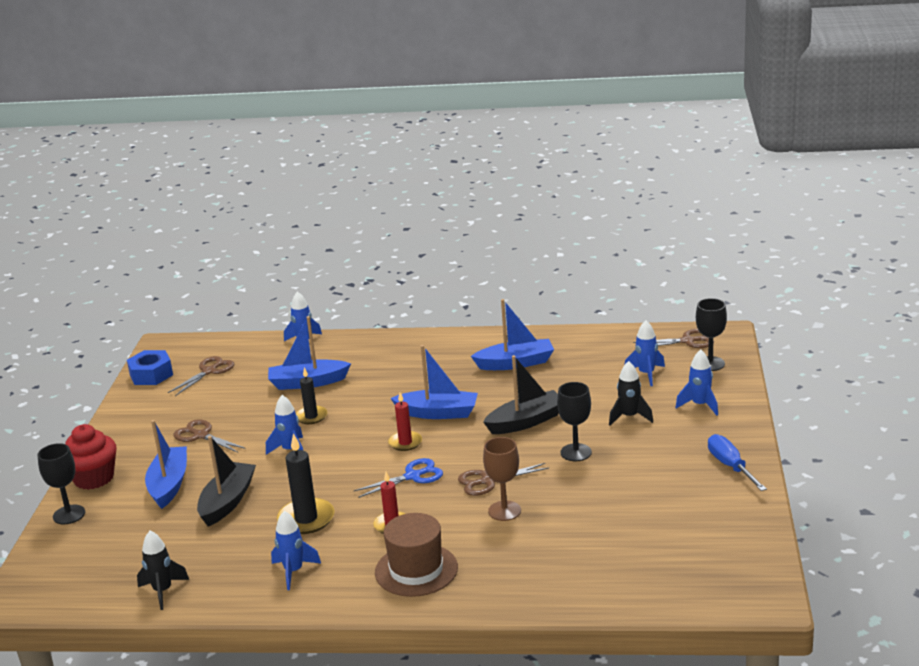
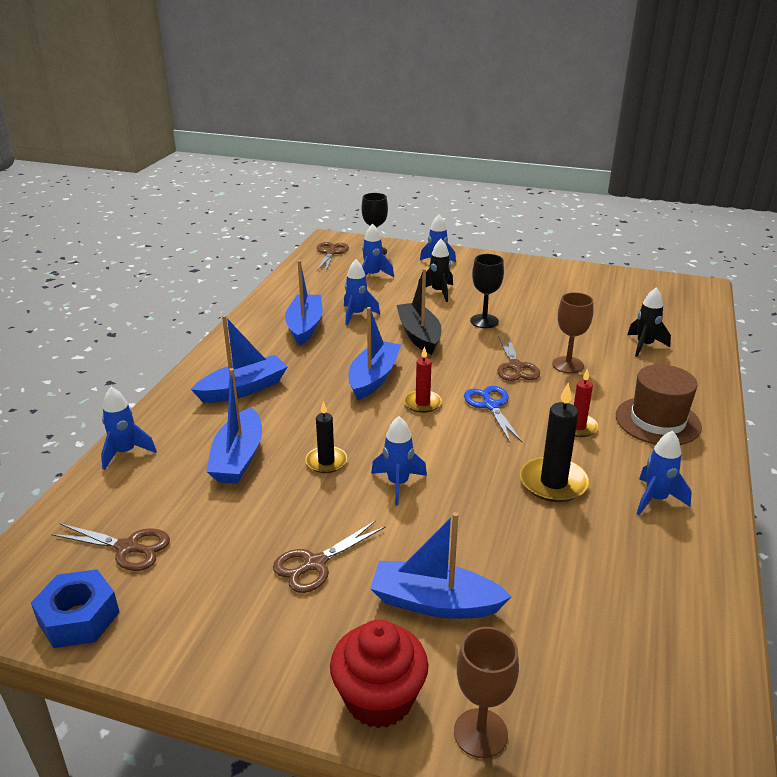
camera: 80 degrees left, 5 degrees up
black goblet [37,443,85,524] -> brown goblet [454,627,519,758]
black rocket [137,531,189,610] -> black rocket moved to [627,287,671,357]
brown scissors [168,356,234,396] -> brown scissors turned 150 degrees clockwise [51,524,170,571]
black boat [197,436,256,526] -> none
blue screwdriver [708,434,767,491] -> none
none -> blue boat [191,315,288,403]
none -> blue rocket [344,259,380,325]

